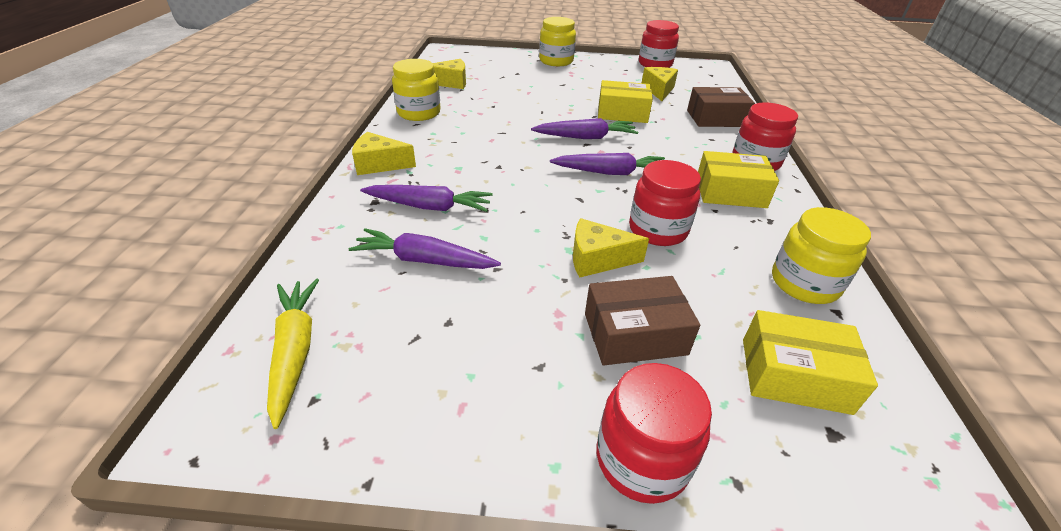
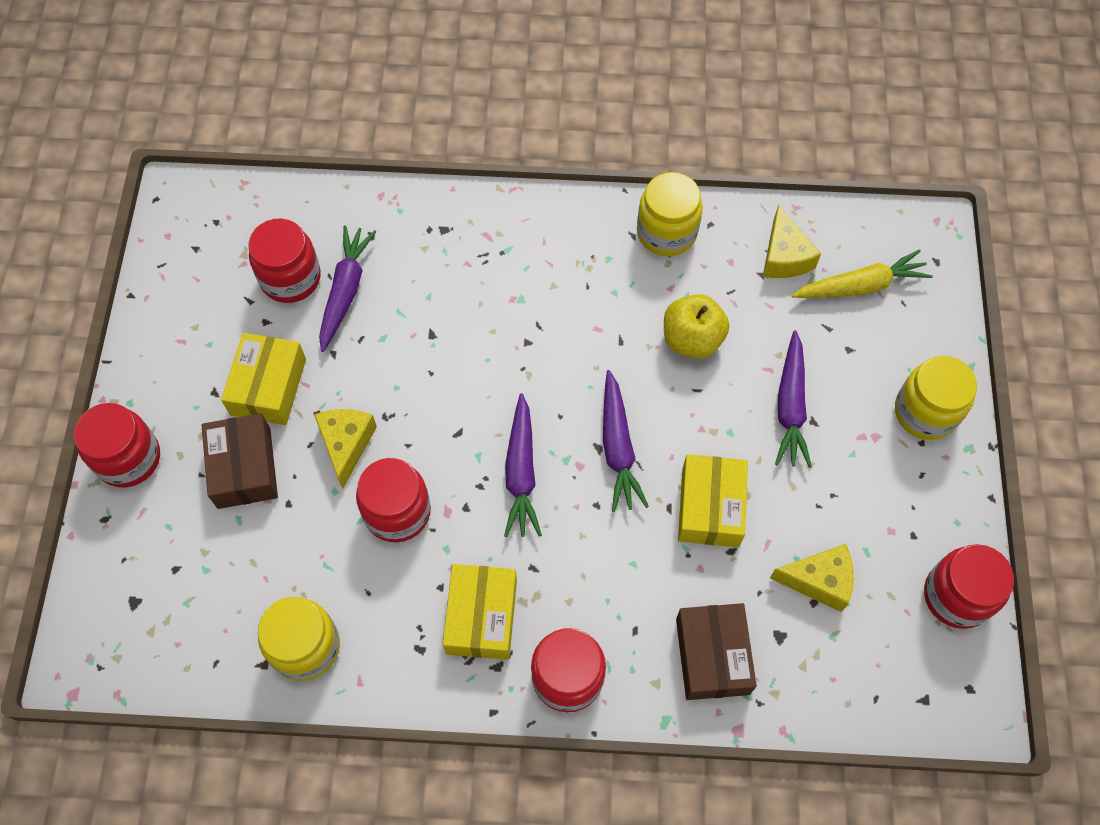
camera: 90 degrees right, 25 degrees up
yellow carrot [267,279,319,429] -> yellow carrot moved to [792,249,933,298]
yellow cheese [352,132,416,175] -> none
purple carrot [360,185,493,212] -> purple carrot moved to [775,330,812,468]
yellow box [743,310,878,415] -> yellow box moved to [221,333,306,425]
none -> red jar [248,219,321,303]
none -> yellow apple [664,294,729,359]

